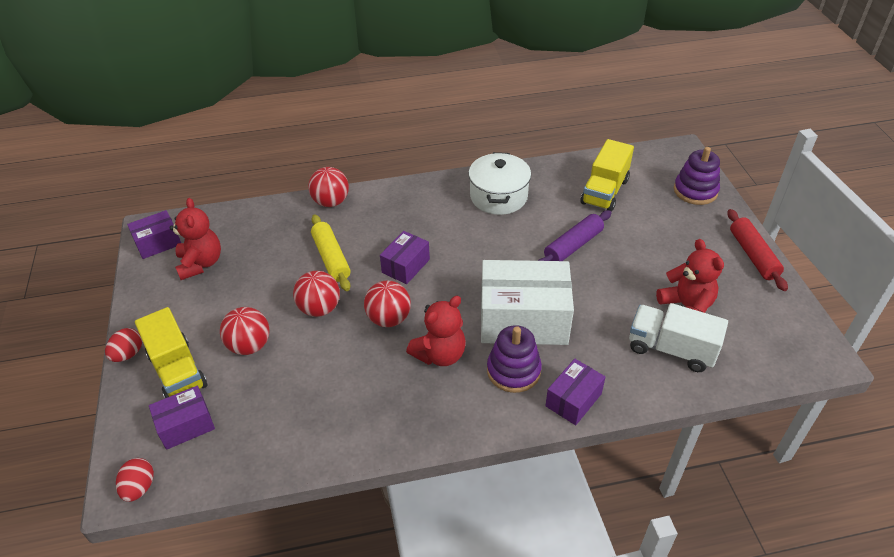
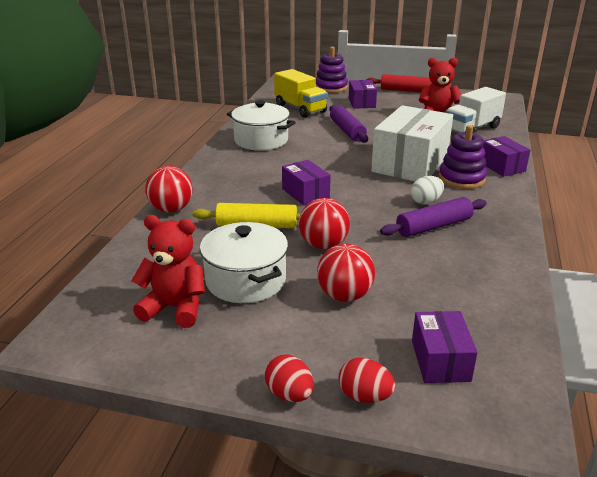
camera: 65 degrees left, 15 degrees down
red egg [116,458,154,502] -> red egg moved to [339,358,395,403]
purple box [127,210,181,259] -> purple box moved to [349,80,377,109]
yellow truck [135,307,207,398] -> none
red ball [364,281,411,327] -> none
red teddy bear [406,296,466,366] -> white egg [411,176,444,205]
none -> white pot [200,222,288,303]
none -> purple rolling pin [380,197,487,237]

